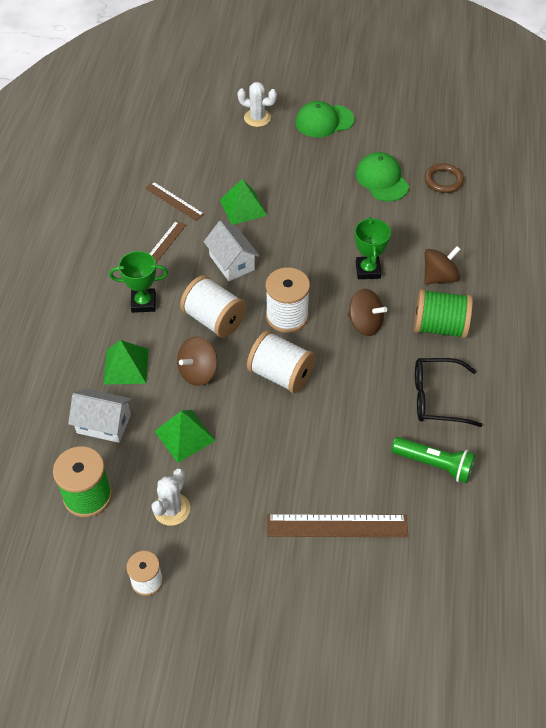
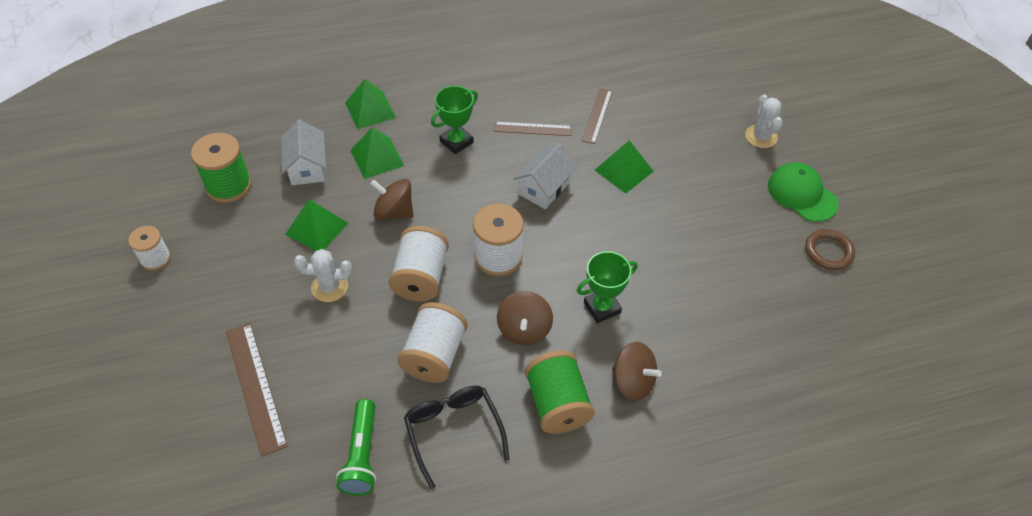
camera: 65 degrees right, 0 degrees up
green trophy [109,251,168,313] -> green trophy turned 75 degrees clockwise [431,86,478,154]
white cactus [151,469,190,526] -> white cactus moved to [294,249,352,302]
white spool [180,275,247,338] -> white spool moved to [397,302,467,383]
green cap [356,152,409,201] -> none
brown ring [424,163,464,193] -> brown ring moved to [805,229,855,270]
none -> green pyramid [345,79,396,129]

